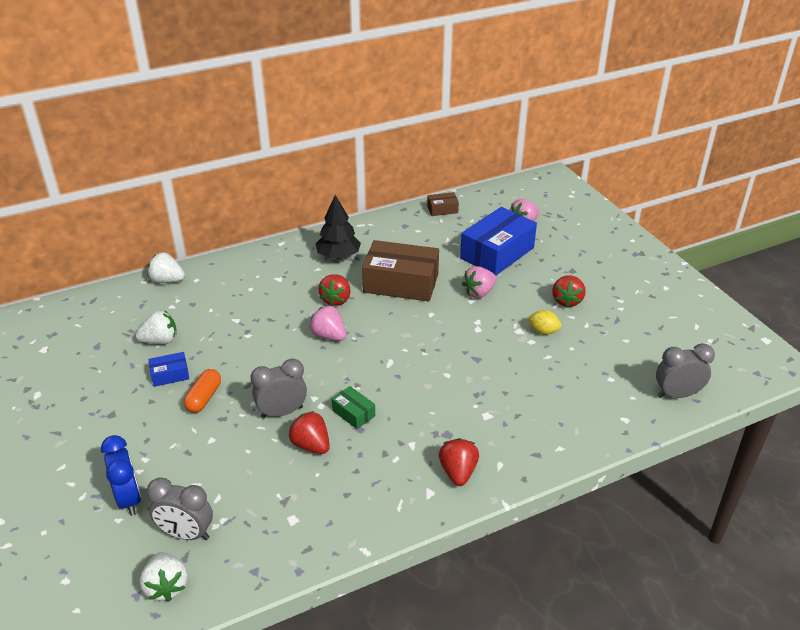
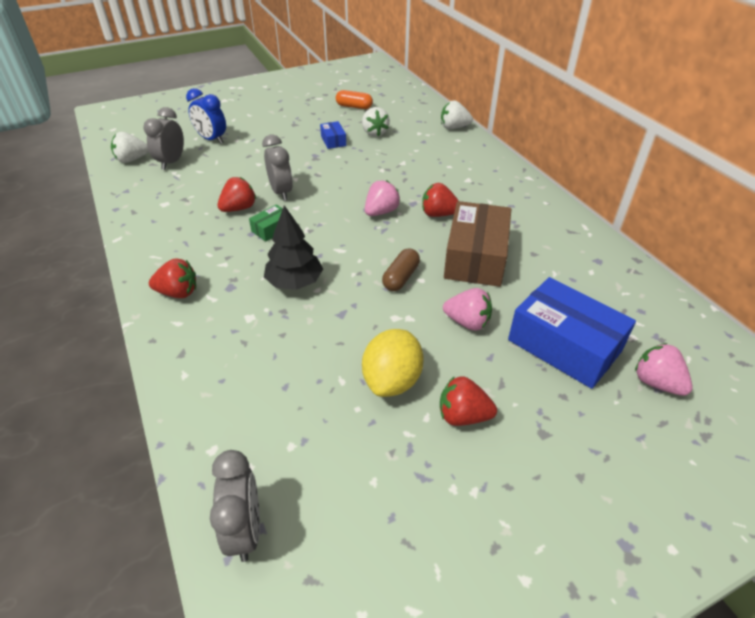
camera: 90 degrees right, 5 degrees up
blue clock [101,435,141,516] -> blue clock turned 60 degrees clockwise [186,88,226,144]
white strawberry [148,252,185,283] -> white strawberry turned 105 degrees counterclockwise [441,100,473,129]
orange capsule [184,369,221,413] -> orange capsule moved to [336,90,373,109]
black tree [315,195,361,259] -> black tree moved to [264,205,323,290]
brown box [427,192,459,216] -> none
pink strawberry [462,266,497,298] -> pink strawberry turned 150 degrees clockwise [443,288,492,331]
yellow lemon [527,310,562,335] -> yellow lemon [362,329,424,397], size x1.78
none -> brown capsule [382,248,420,291]

